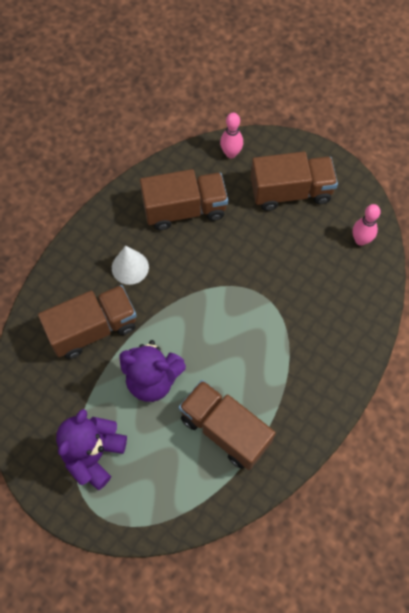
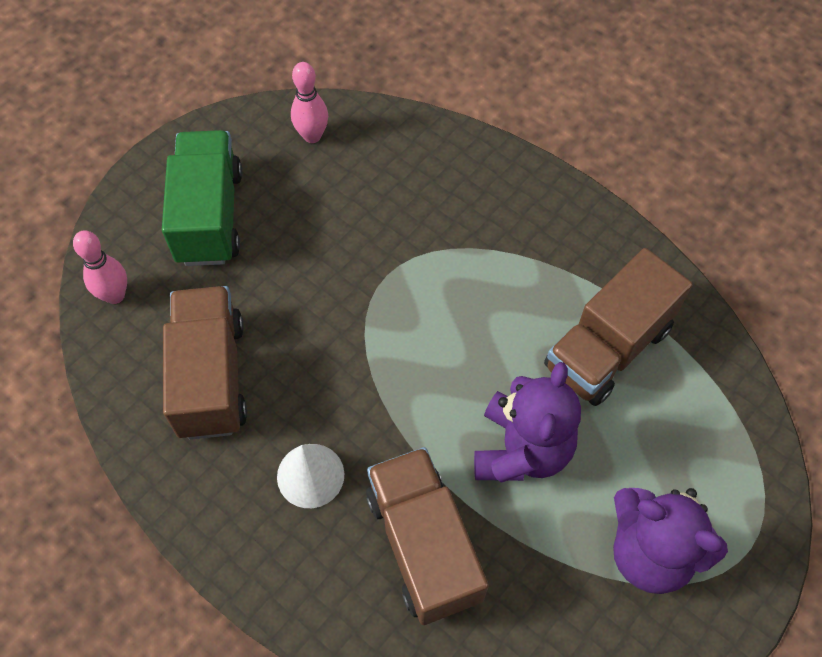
camera: 85 degrees left, 5 degrees down
brown truck [251,152,338,211] -> green truck [162,130,242,266]

